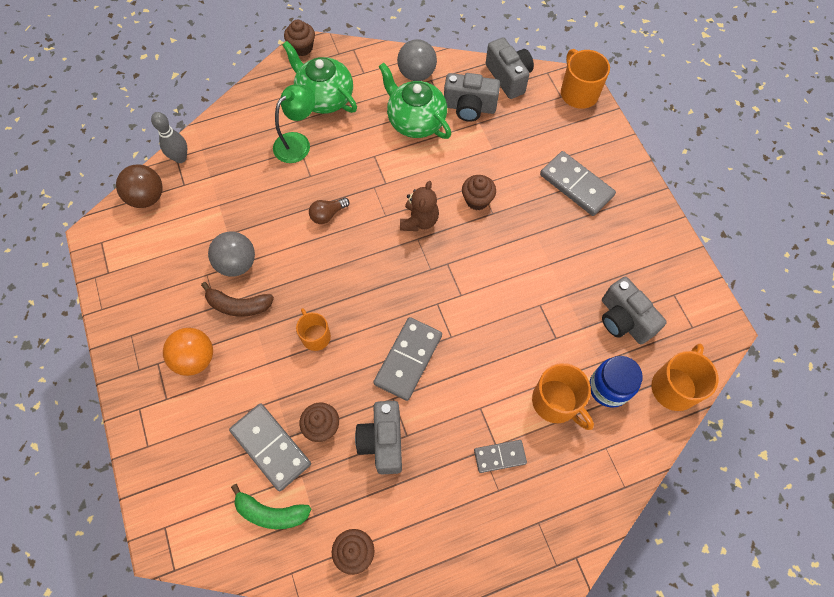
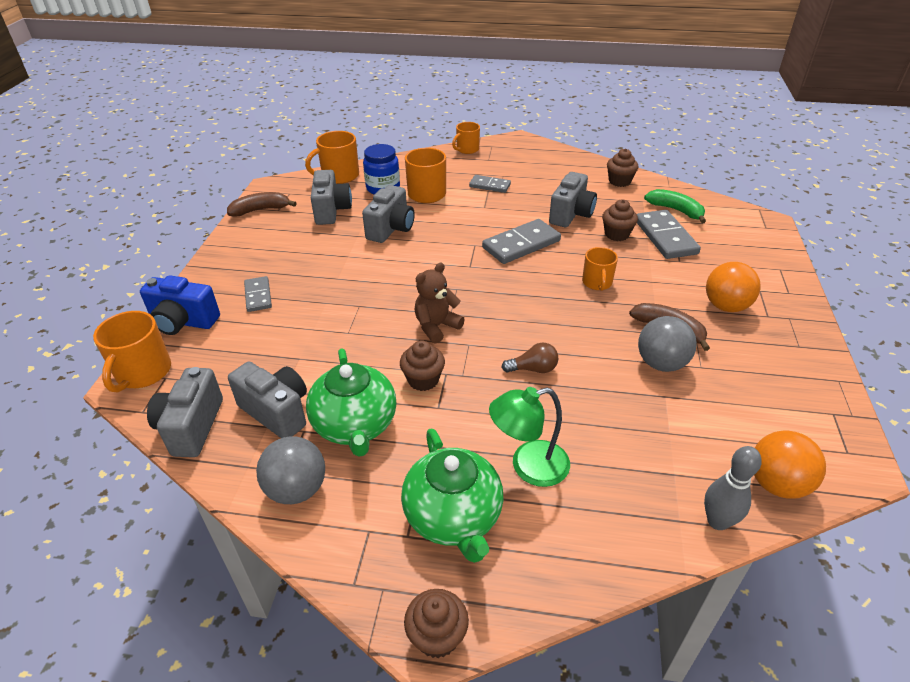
camera: 150 degrees left, 25 degrees down
brown ball [116,164,163,208] -> orange ball [754,430,826,499]
brown cupcake [462,175,496,210] -> brown cupcake moved to [400,340,445,391]
grey domino [540,151,616,216] -> grey domino [244,276,272,312], size x0.59
none -> blue camera [140,275,220,335]
none -> brown banana [227,192,296,217]
none -> grey camera [362,185,415,243]
none -> orange mug [452,122,480,154]

